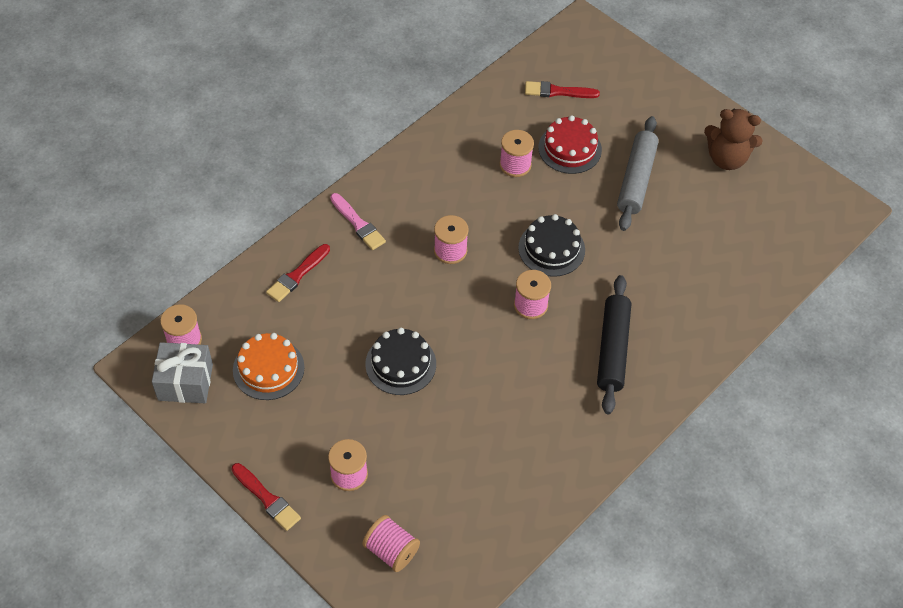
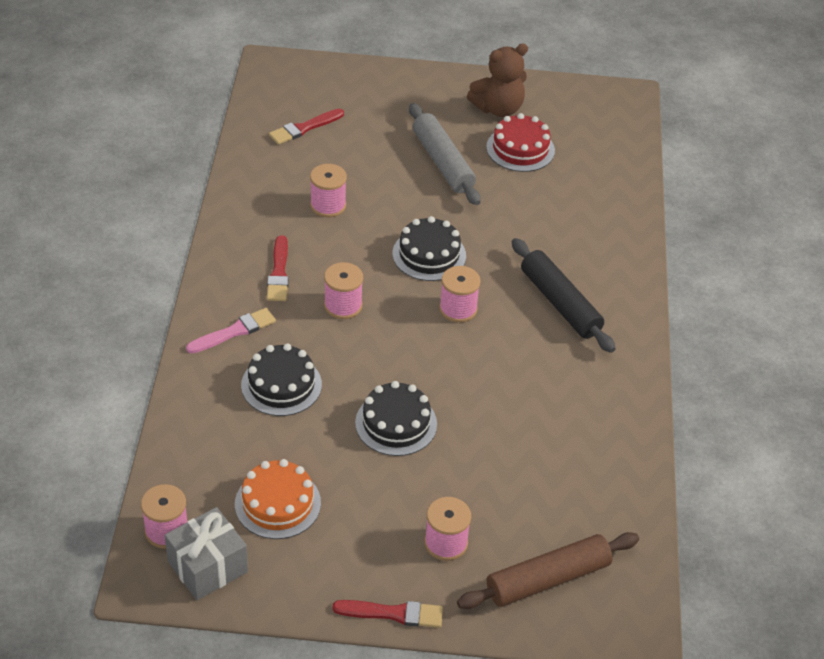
camera: 40 degrees left, 10 degrees down
red brush [266,244,330,302] -> red brush moved to [267,235,289,301]
pink brush [330,193,386,250] -> pink brush turned 45 degrees counterclockwise [186,308,276,353]
pink spool [362,515,420,572] -> brown rolling pin [457,532,639,609]
red cake [538,115,602,174] -> red cake moved to [486,113,555,172]
none -> black cake [241,344,322,416]

